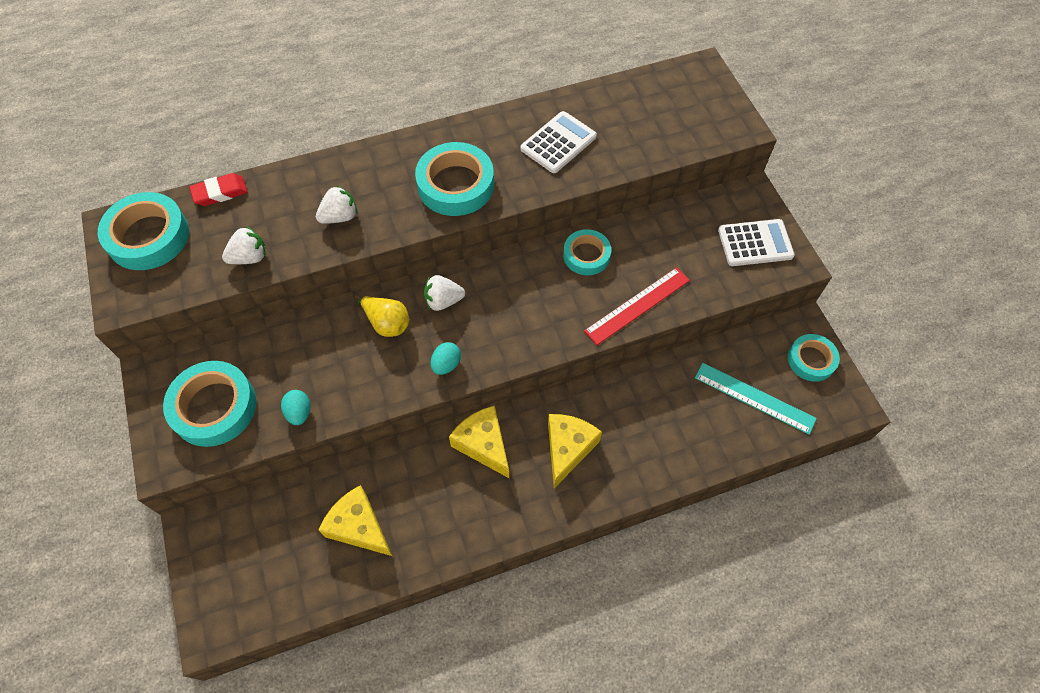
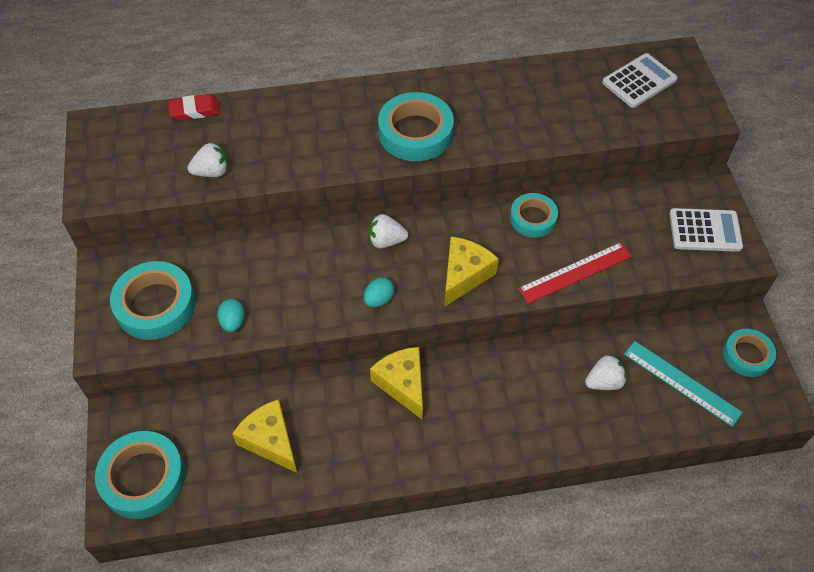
camera: 10 degrees right, 5 degrees down
turquoise tape [98,192,189,270] -> turquoise tape moved to [95,431,185,519]
white strawberry [316,186,357,224] -> white strawberry moved to [585,354,627,390]
yellow pear [355,295,409,337] -> none
white calculator [521,111,597,173] -> white calculator moved to [602,53,678,108]
yellow cheese [548,414,602,488] -> yellow cheese moved to [444,237,499,307]

